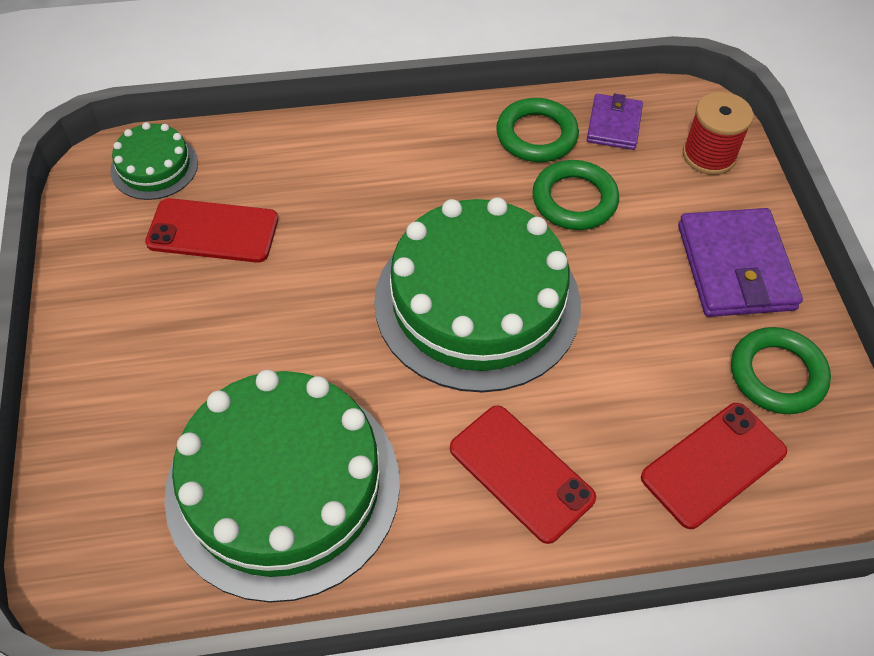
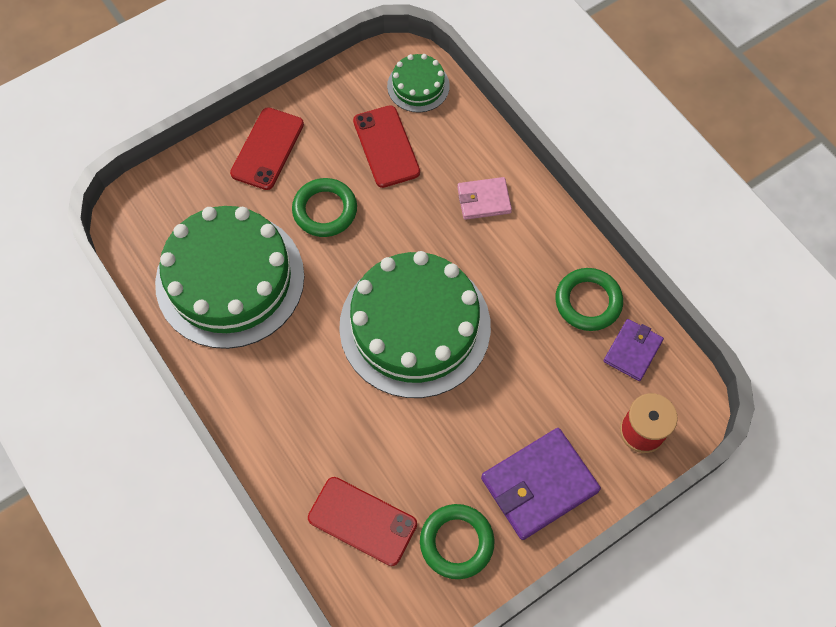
camera: 65 degrees right, 10 degrees up
red phone [450,405,596,544] -> red phone moved to [230,107,304,190]
green ring [532,160,619,230] -> green ring moved to [292,178,357,237]
purple wallet [587,93,643,150] -> purple wallet turned 45 degrees counterclockwise [603,319,664,381]
none -> pink wallet [457,177,512,220]

